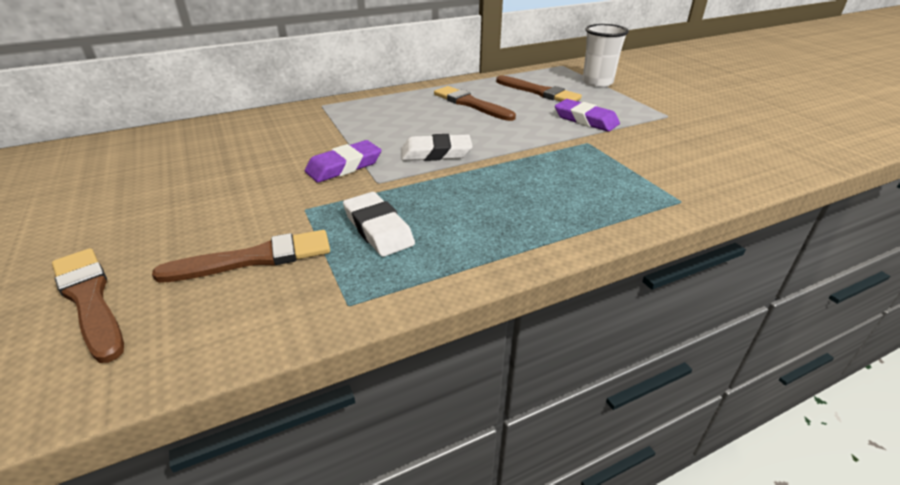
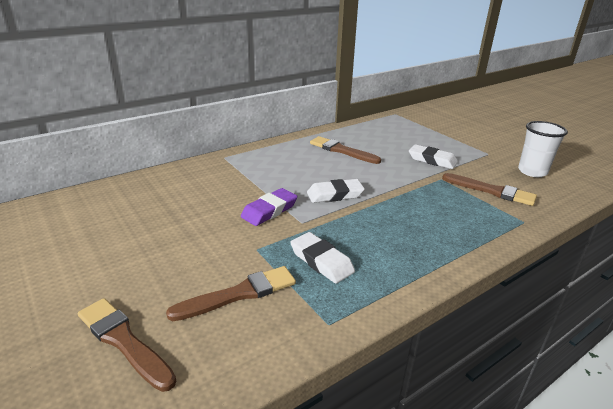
camera: 10 degrees left, 5 degrees down
brown brush [496,75,582,101] -> brown brush moved to [442,173,537,206]
purple eraser [555,99,620,132] -> white eraser [409,144,458,169]
white cup [583,24,629,87] -> white cup moved to [518,121,568,177]

